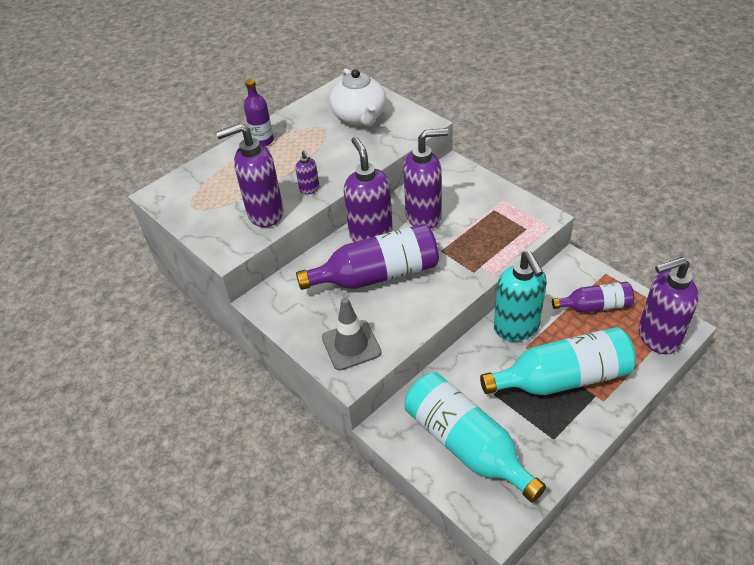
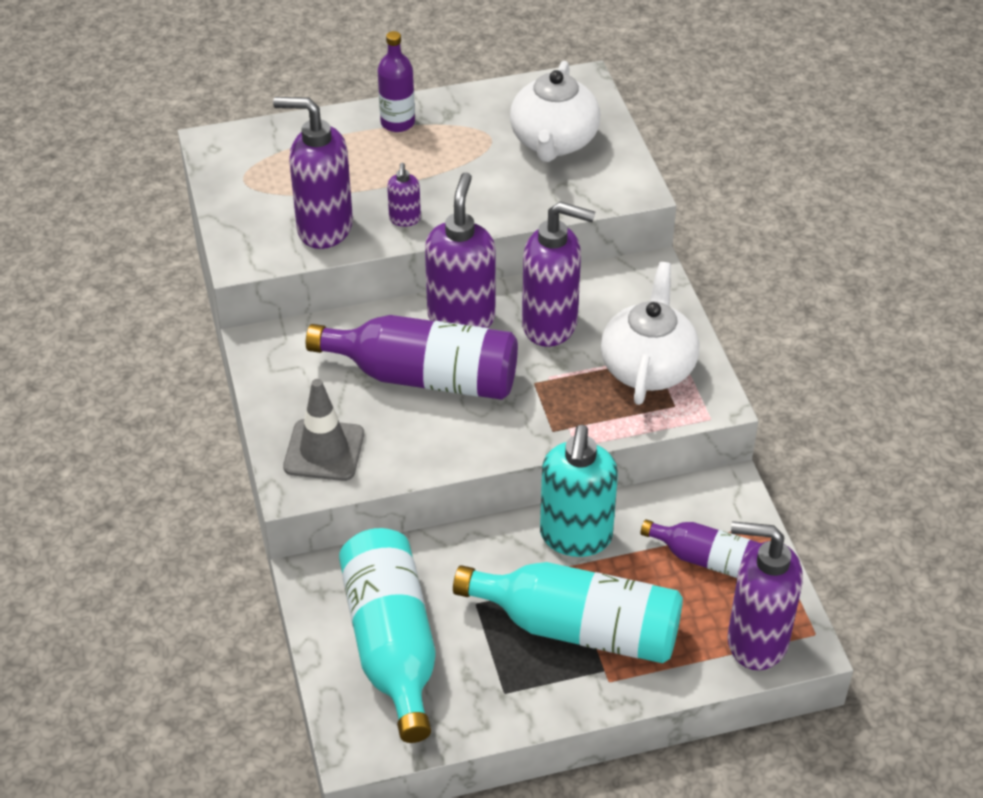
camera: 25 degrees right, 0 degrees up
none -> white teapot [601,262,699,405]

